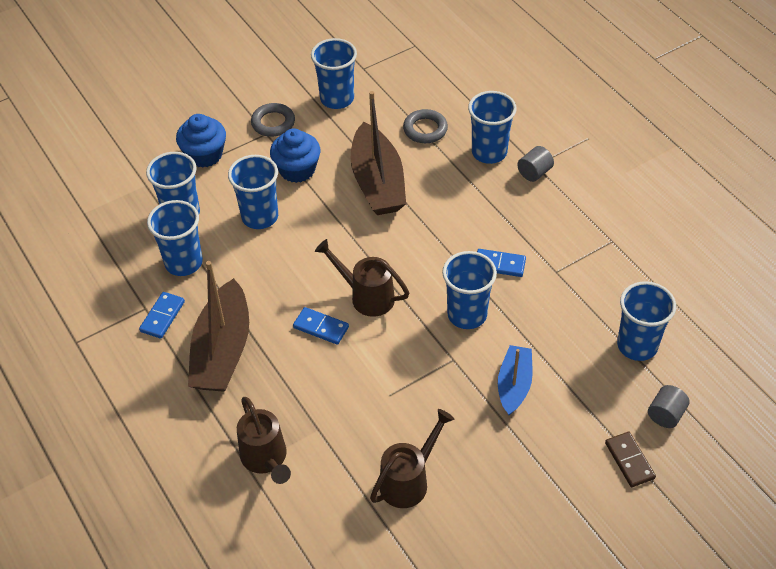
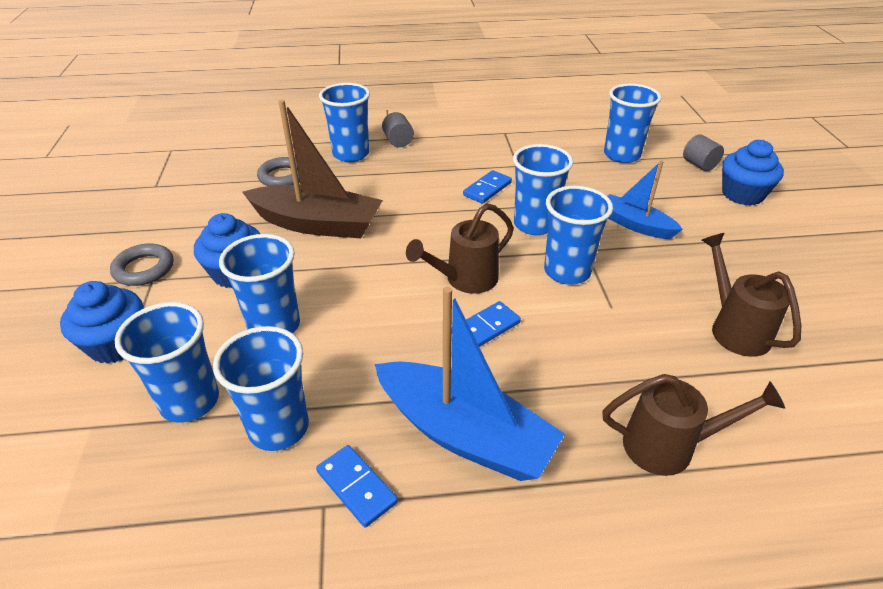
camera: 65 degrees left, 10 degrees down
brown boat [188,261,249,392] -> blue boat [375,287,565,481]
blue cup [311,38,357,109] -> blue cup moved to [544,186,613,285]
brown domino [605,432,656,487] -> blue cupcake [722,140,784,206]

